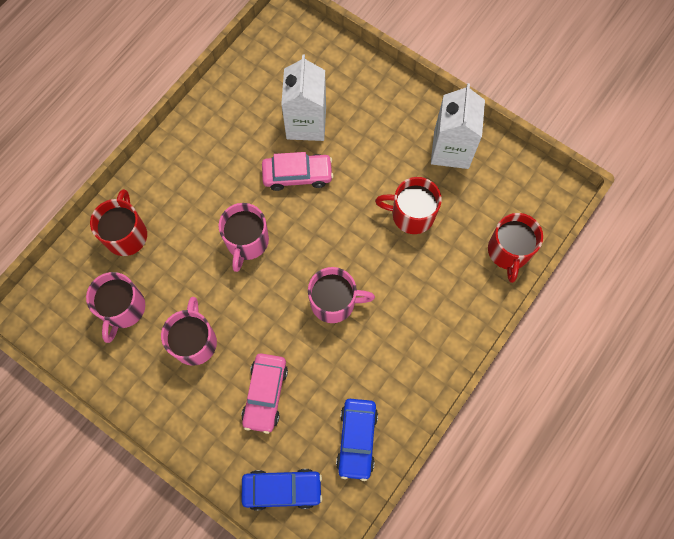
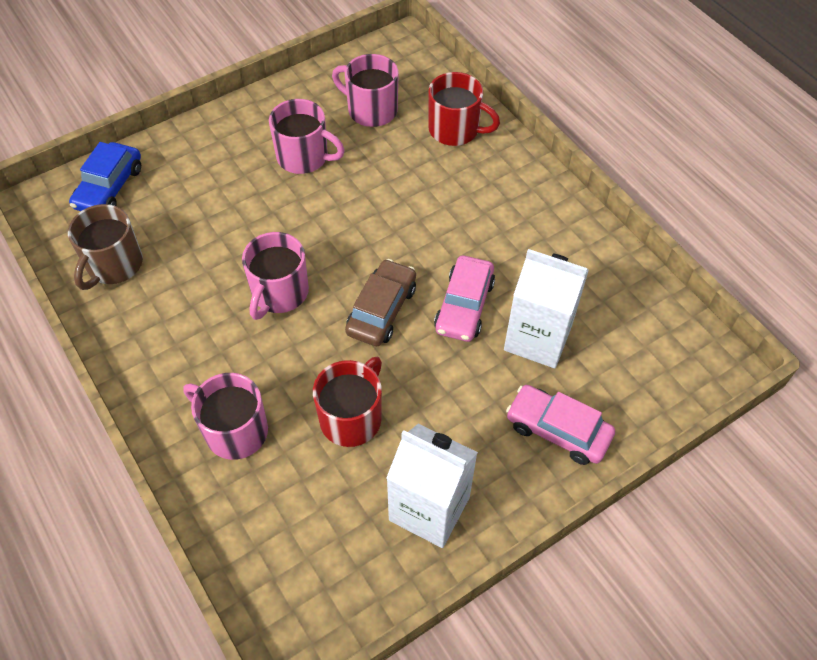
camera: 110 degrees right, 15 degrees down
pink mug [218,203,269,272] -> pink mug moved to [183,373,268,460]
pink car [241,353,288,434] -> pink car moved to [506,385,615,465]
blue car [336,399,378,481] -> brown mug [68,204,143,290]
red mug [488,213,543,283] -> none
none -> brown car [345,259,416,346]

